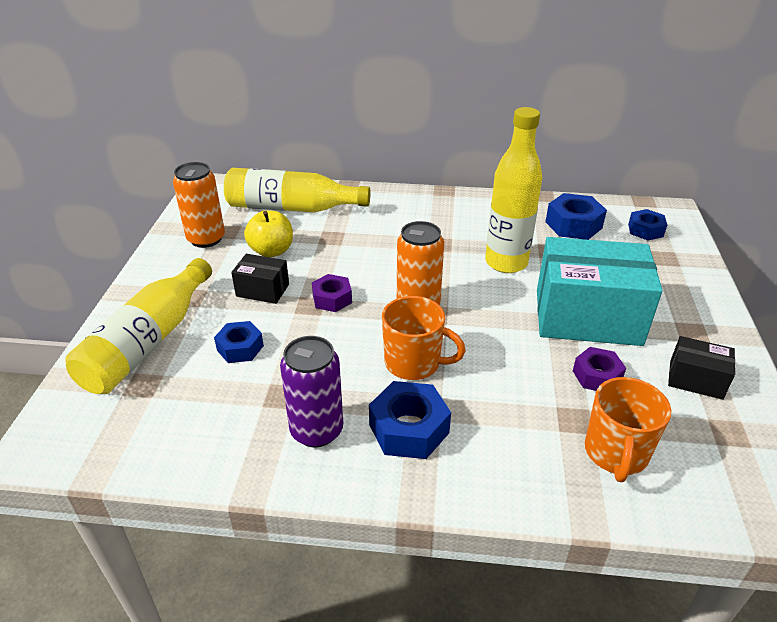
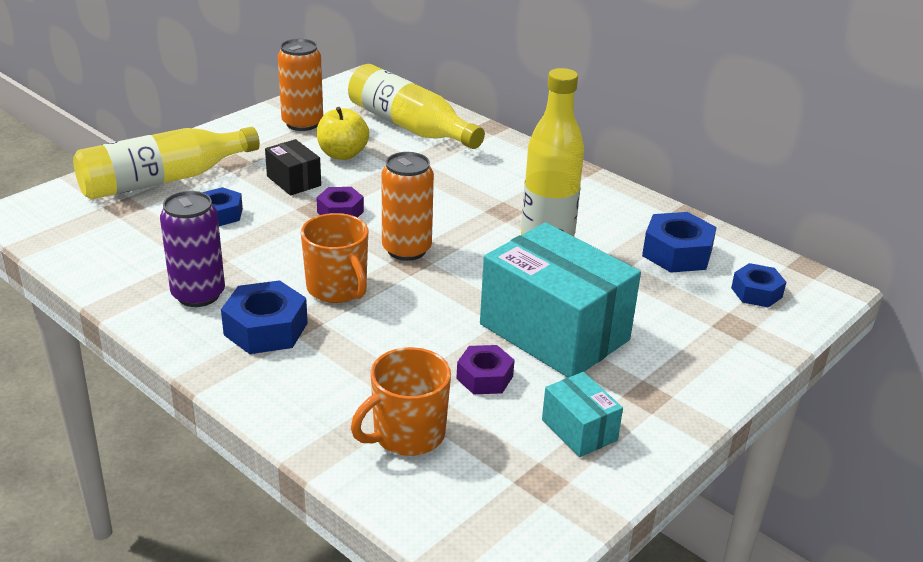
camera: 35 degrees right, 5 degrees down
black box [668,336,735,400] -> turquoise box [542,372,623,457]

